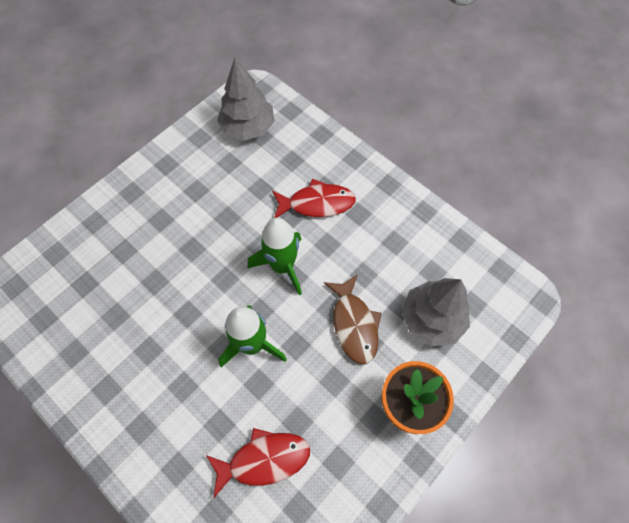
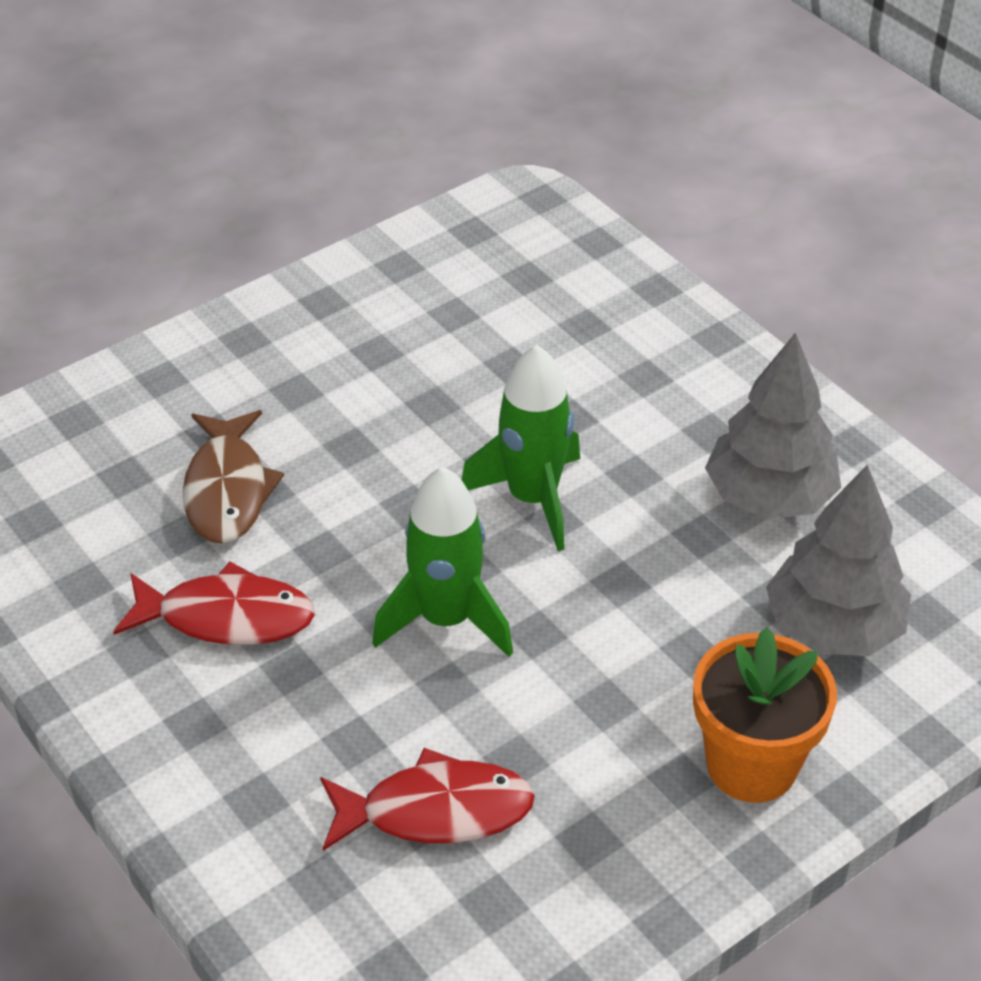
camera: 10 degrees right, 20 degrees down
grey tree [217,58,275,141] -> grey tree moved to [705,332,841,519]
red fish [272,179,356,218] -> red fish moved to [113,562,315,645]
brown fish [324,274,381,364] -> brown fish moved to [183,410,284,544]

